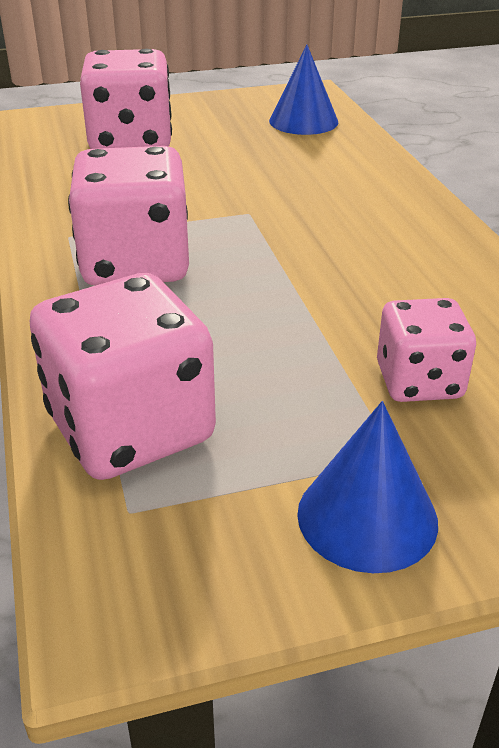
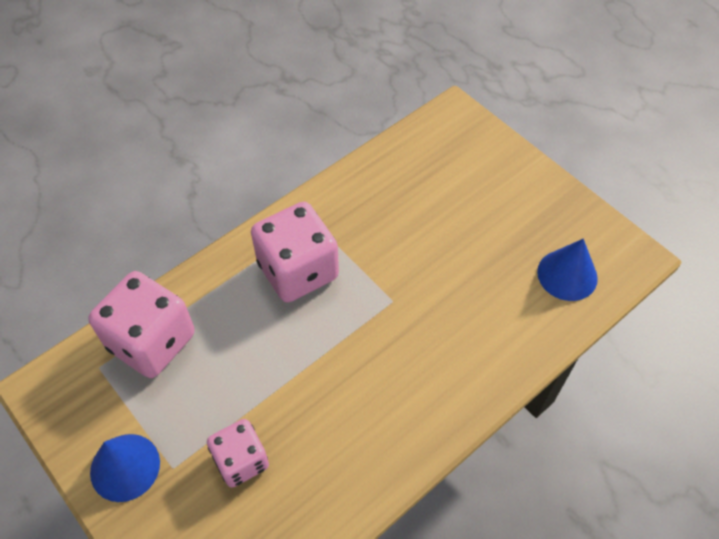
camera: 65 degrees right, 20 degrees up
pink dice [80,49,172,149] -> none

